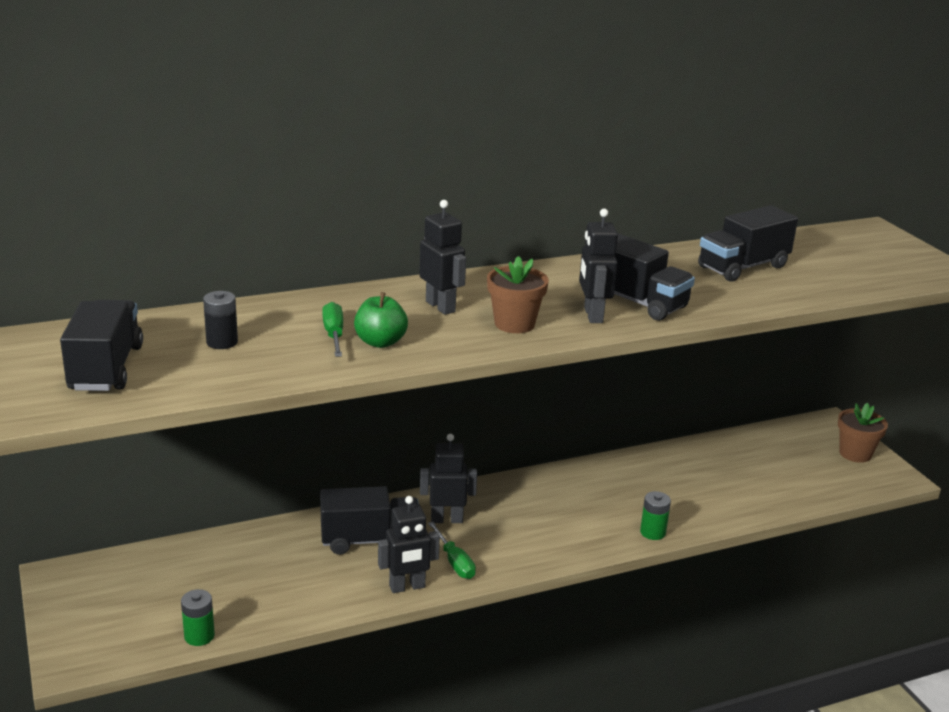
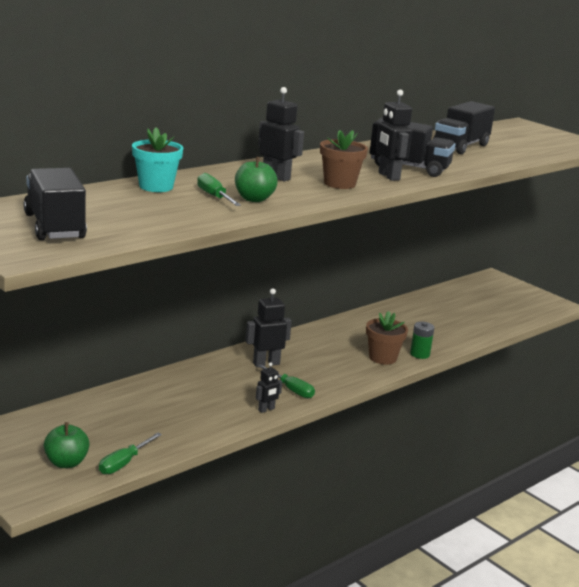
camera: 20 degrees left, 5 degrees down
green battery [181,589,215,646] -> green screwdriver [99,433,162,475]
black battery [203,291,238,349] -> none
black truck [320,486,419,555] -> none
black robot [378,496,440,593] -> black robot [256,362,282,413], size x0.59
brown flower pot [838,403,888,463] -> brown flower pot moved to [366,311,408,365]
none -> green apple [44,422,90,468]
none -> turquoise flower pot [132,127,184,192]

